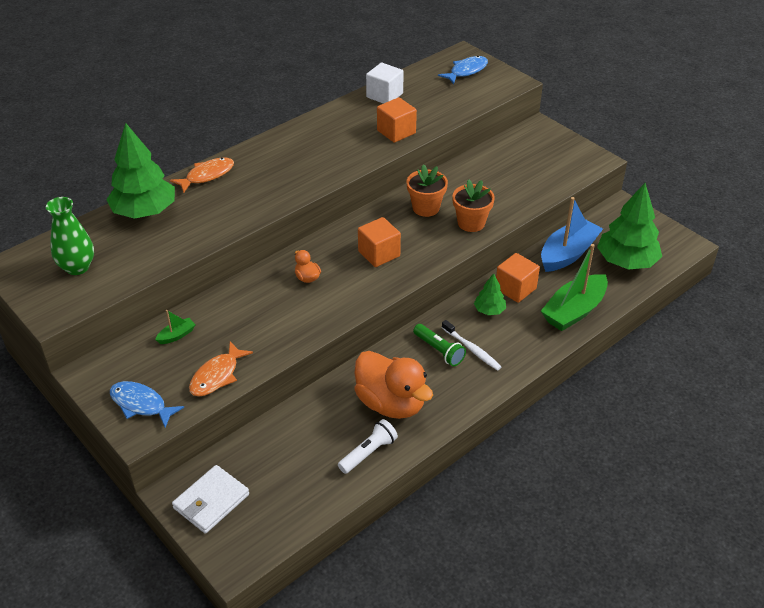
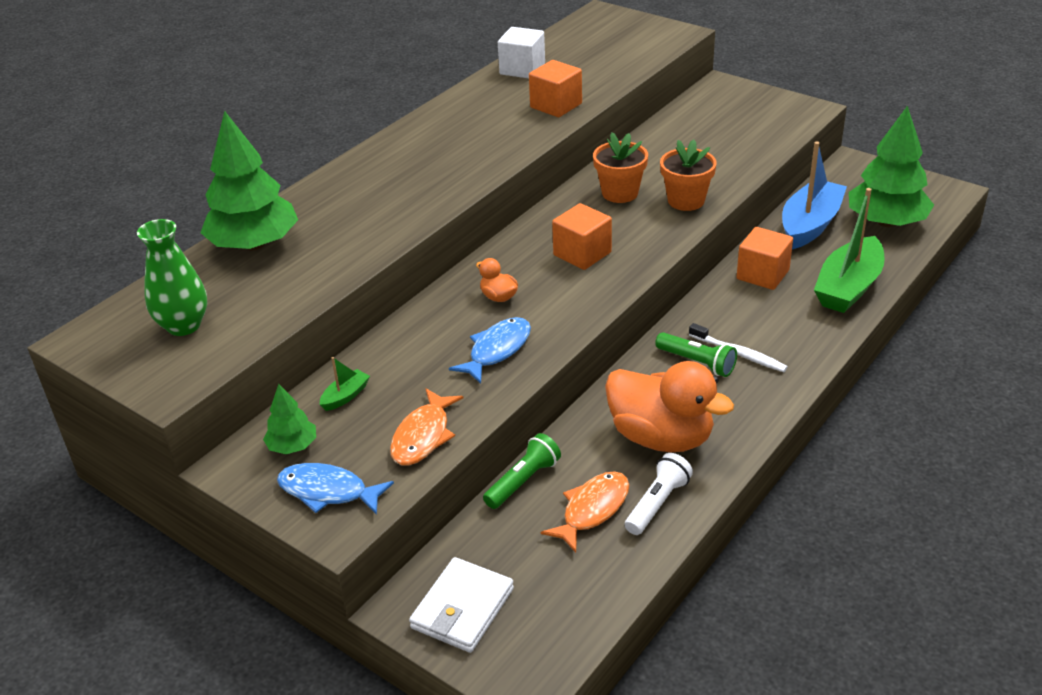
camera: 10 degrees left, 5 degrees down
orange fish [170,157,234,193] -> orange fish moved to [541,471,629,553]
blue fish [438,56,488,84] -> blue fish moved to [449,317,531,384]
green tree [474,273,506,315] -> green tree moved to [263,384,316,454]
none -> green flashlight [483,433,561,509]

